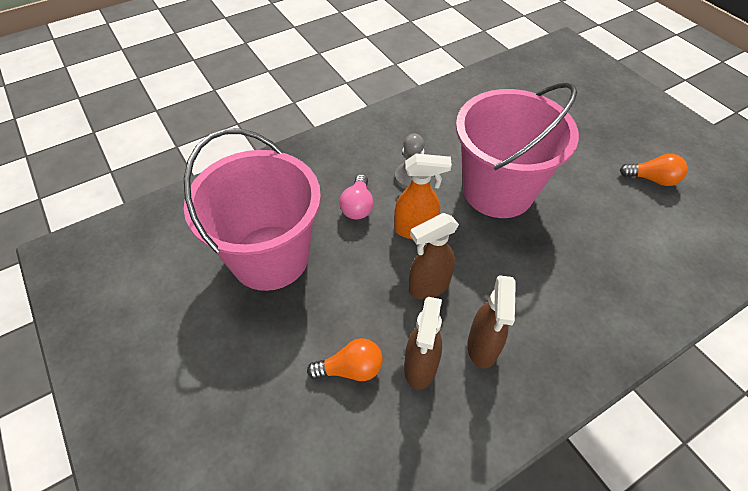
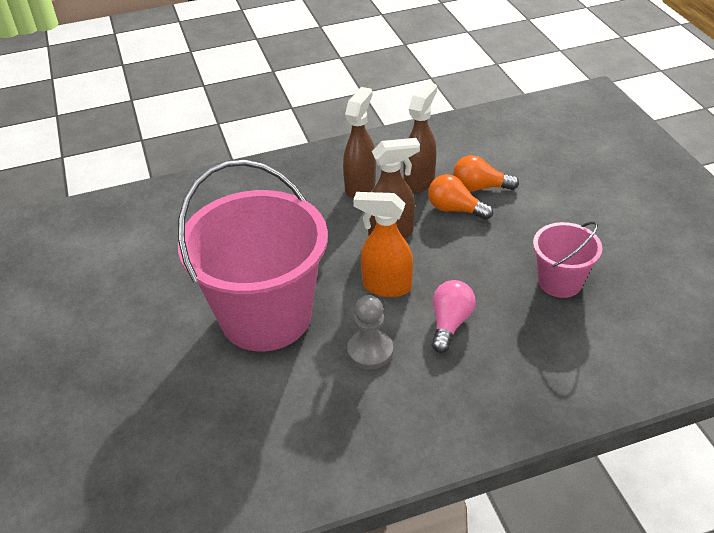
camera: 165 degrees left, 10 degrees down
pink bucket [184,129,321,291] -> pink bucket [533,221,602,298], size x0.49
orange light bulb [620,154,688,186] -> orange light bulb moved to [428,174,493,220]

